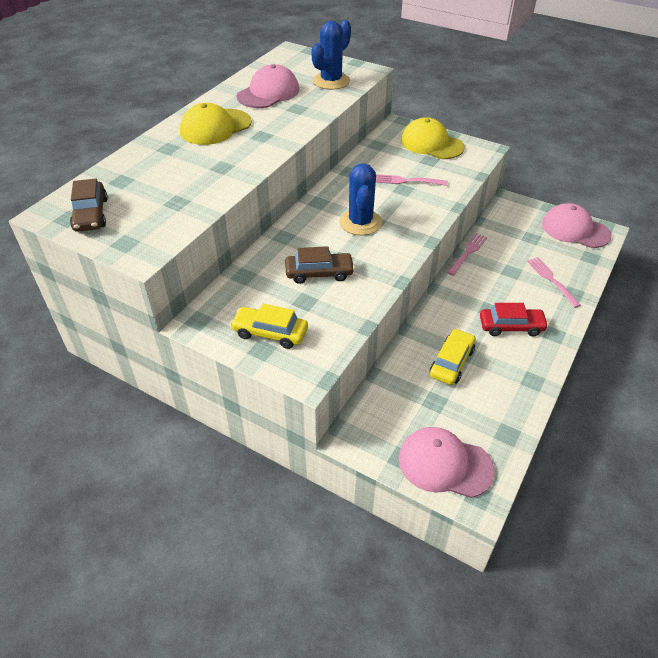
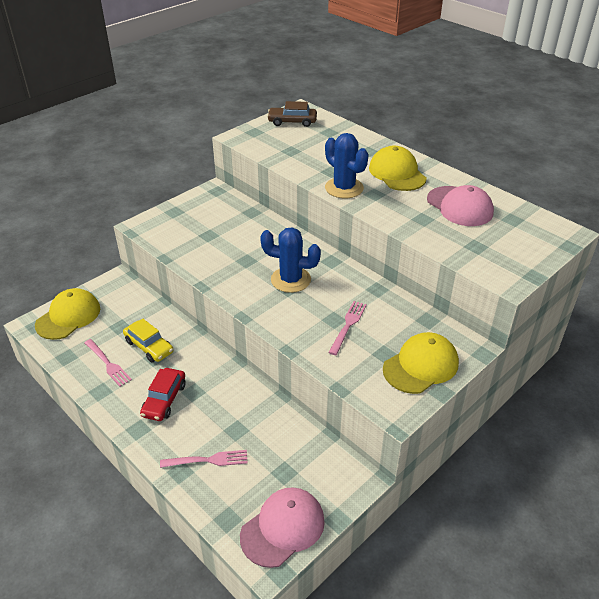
camera: 105 degrees right, 5 degrees down
yellow car [230,303,308,349] -> none
brown car [285,246,355,284] -> none
blue cactus [311,20,351,90] -> blue cactus moved to [325,133,369,198]
pink cap [399,427,495,498] -> yellow cap [35,288,100,340]
pink fork [447,233,487,276] -> pink fork moved to [84,339,132,387]

